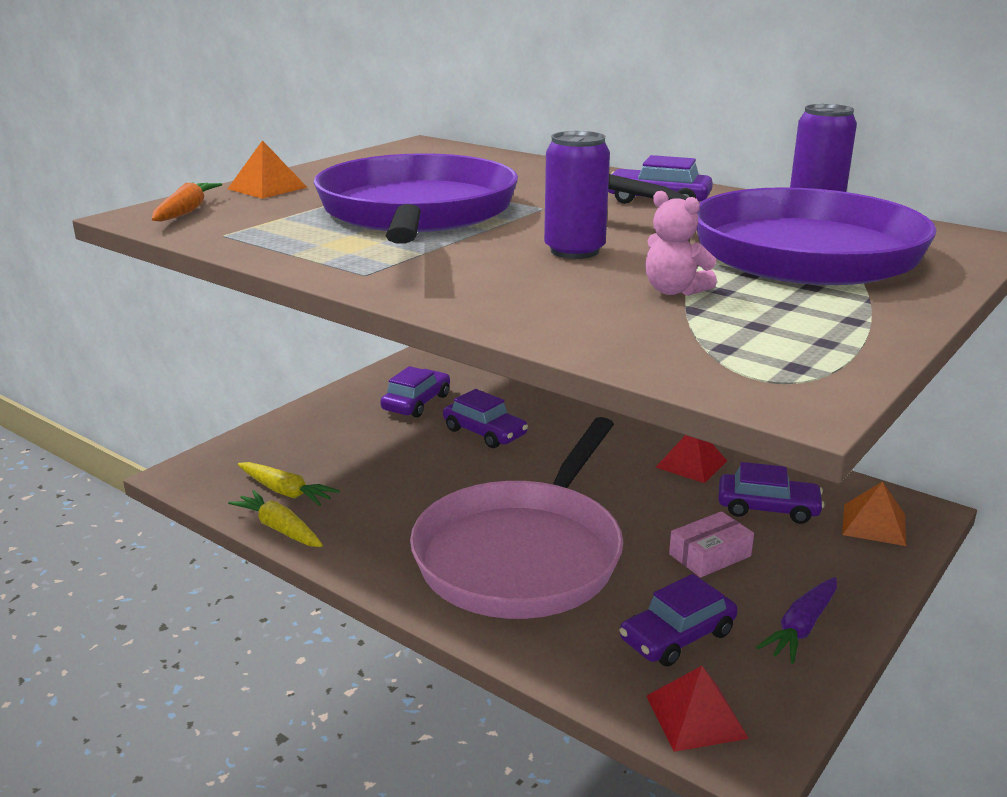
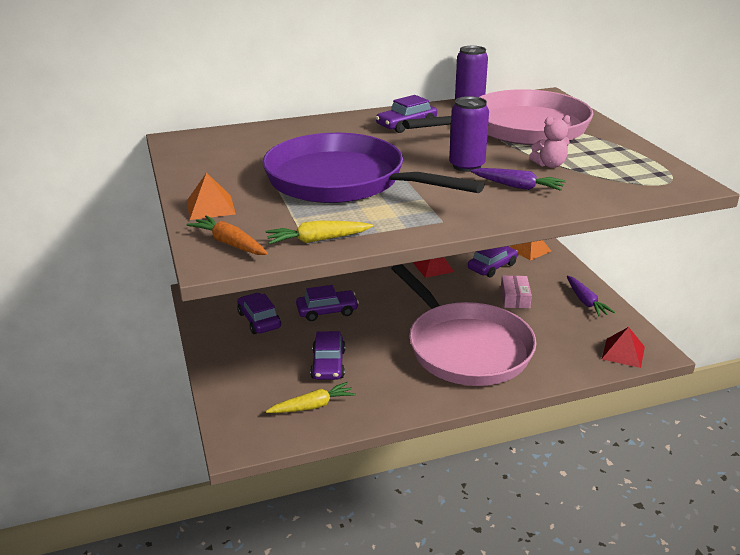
camera: 55 degrees left, 5 degrees up
yellow carrot [228,490,323,547] -> yellow carrot moved to [265,221,373,244]
purple pan [608,174,937,285] -> pink pan [403,89,593,145]
purple car [619,574,738,666] -> purple car moved to [310,331,345,380]
none -> purple carrot [471,168,566,191]

